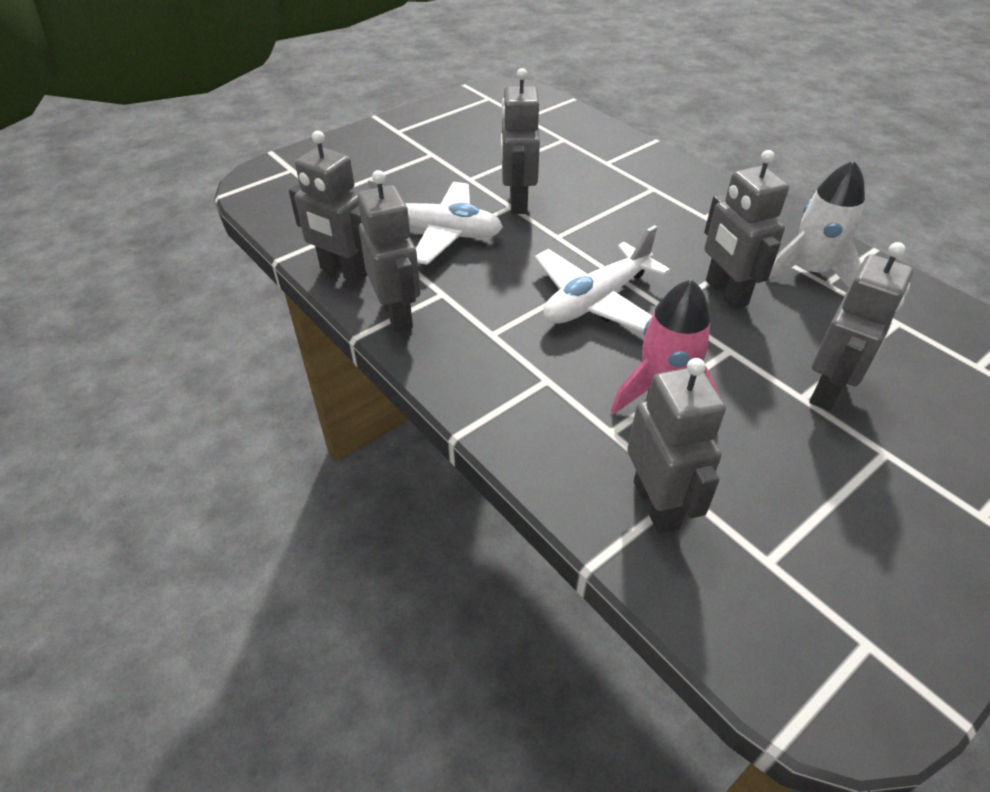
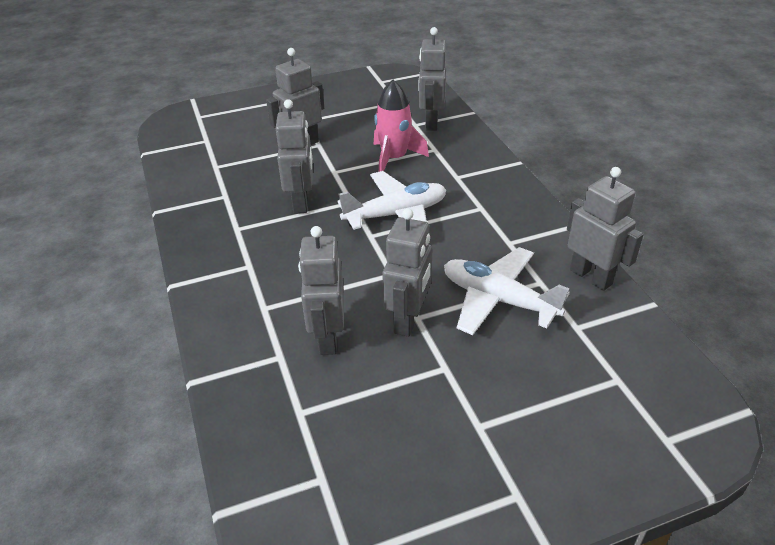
camera: 160 degrees left, 5 degrees down
grey robot [357,170,420,332] -> grey robot moved to [298,226,344,355]
white rocket [769,160,865,288] -> none

